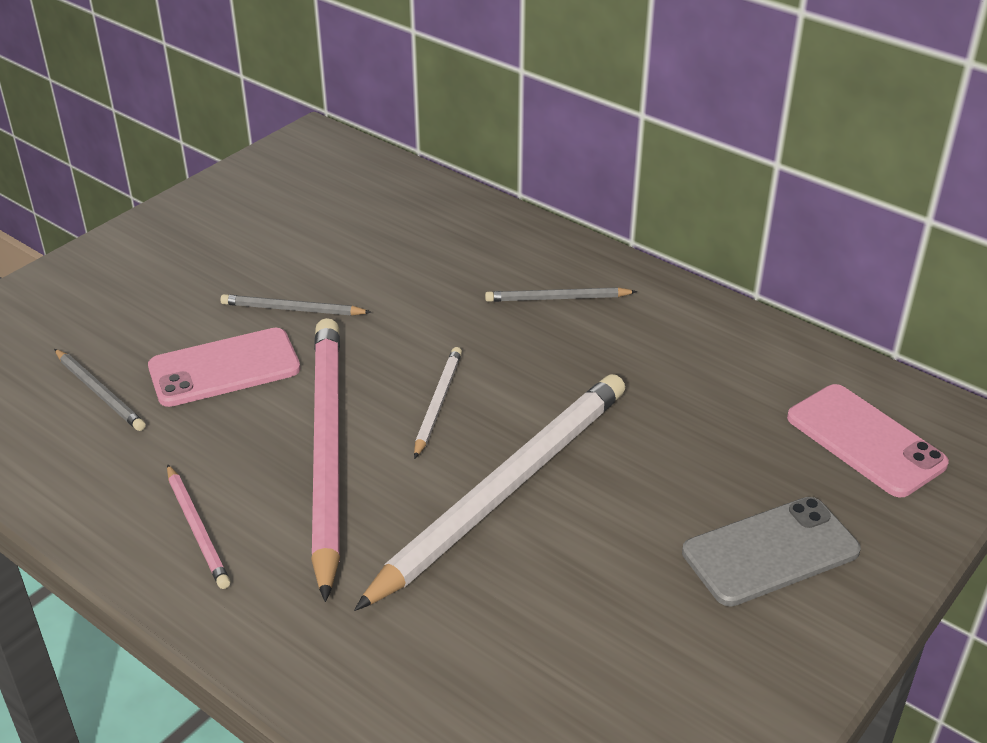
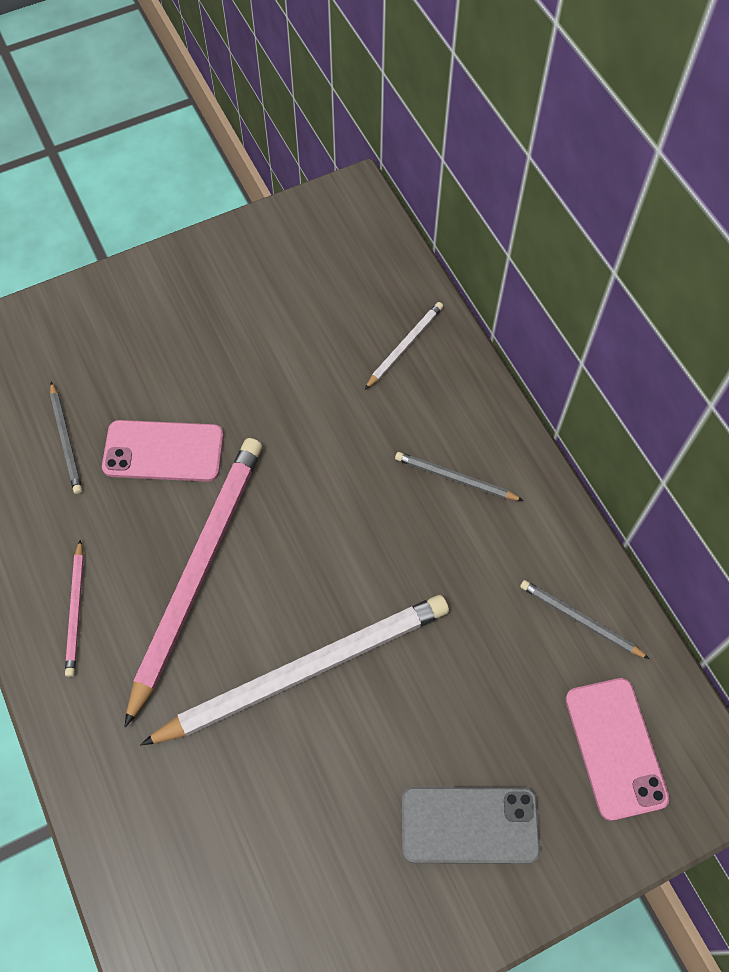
camera: 25 degrees right, 25 degrees up
grey pencil [220,294,371,316] -> grey pencil moved to [520,580,650,659]
white pencil [414,347,462,459] -> white pencil moved to [365,302,443,389]

